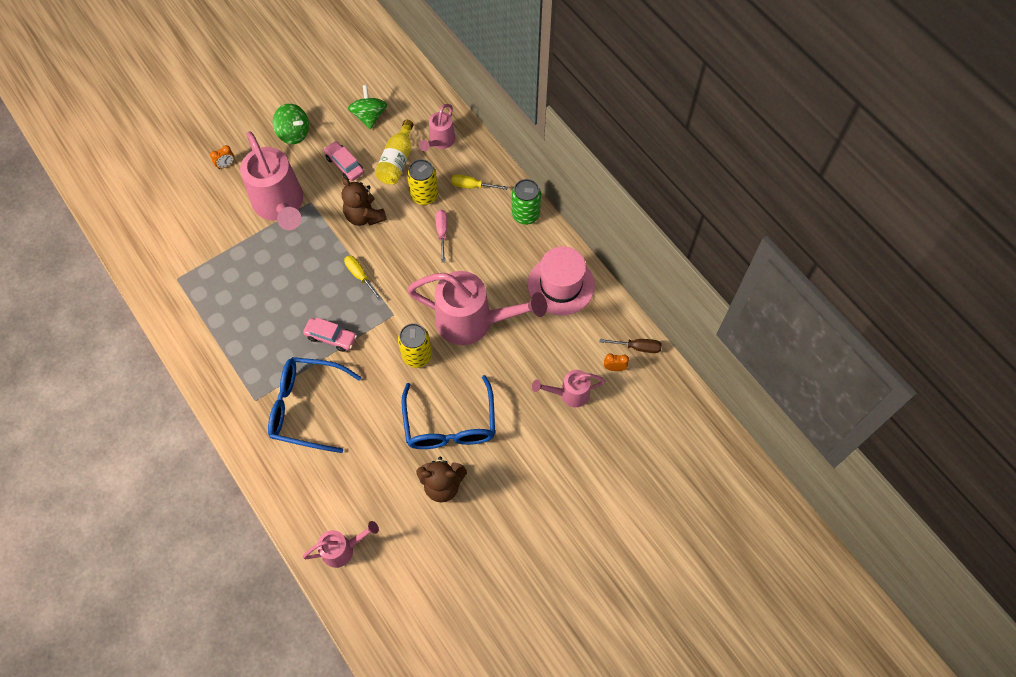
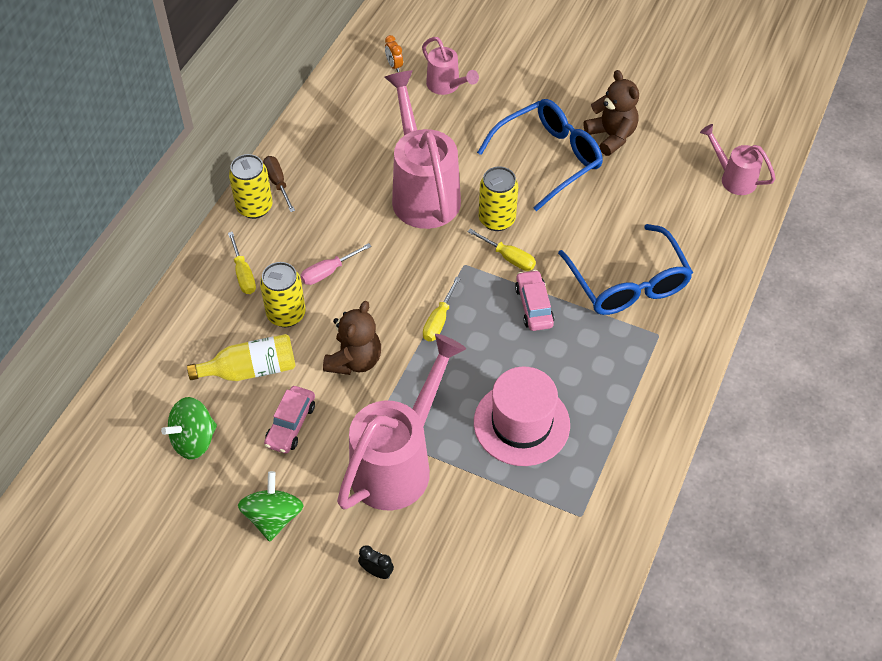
camera: 120 degrees left, 10 degrees down
orange clock [210,145,235,169] -> black clock [358,545,394,579]
pink watering can [419,104,455,151] -> none
green can [512,179,541,225] -> yellow can [229,154,273,219]
pink hat [528,246,595,315] -> pink hat moved to [474,367,570,466]
brown screwdriver [600,339,662,353] -> brown screwdriver moved to [263,156,295,212]
none -> yellow screwdriver [467,229,536,271]

